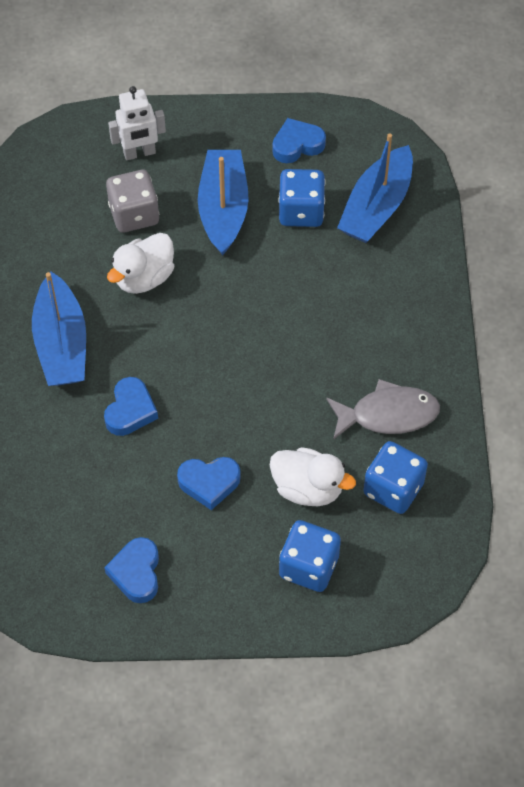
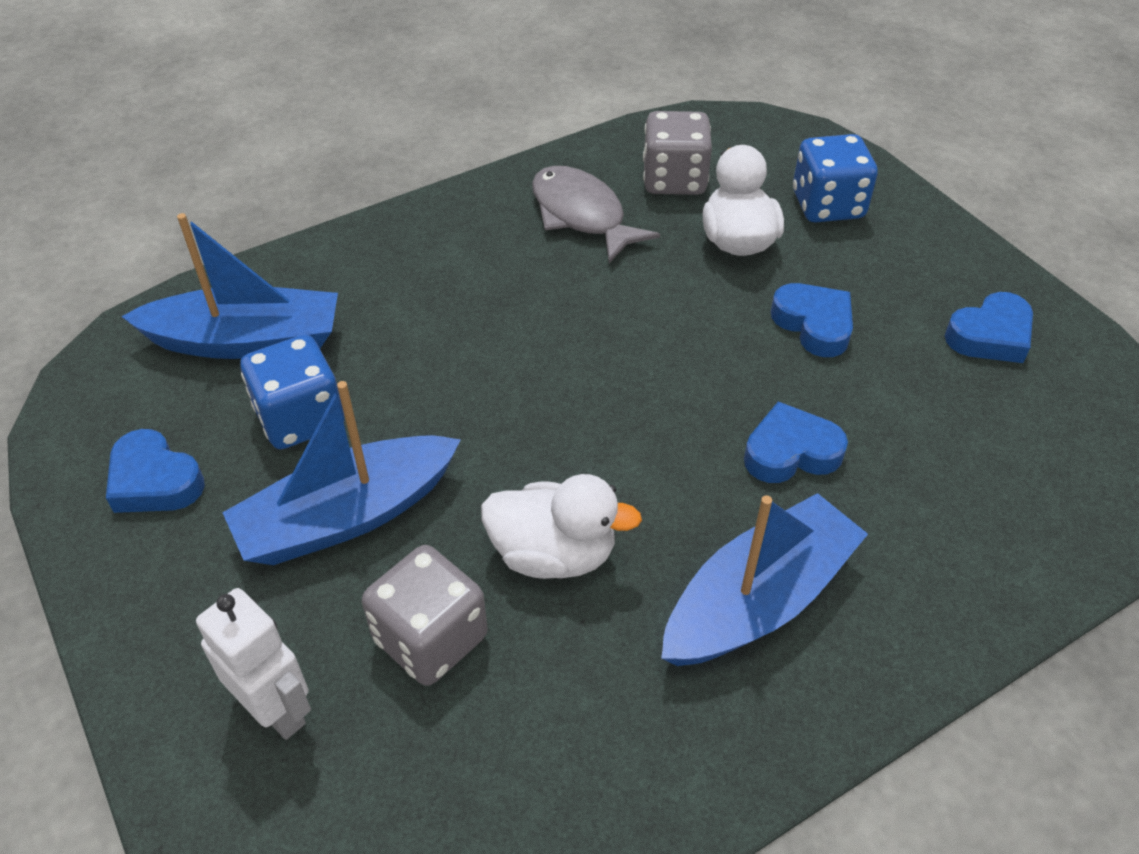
camera: 120 degrees left, 10 degrees down
blue dice [363,441,428,514] -> grey dice [643,111,712,195]

